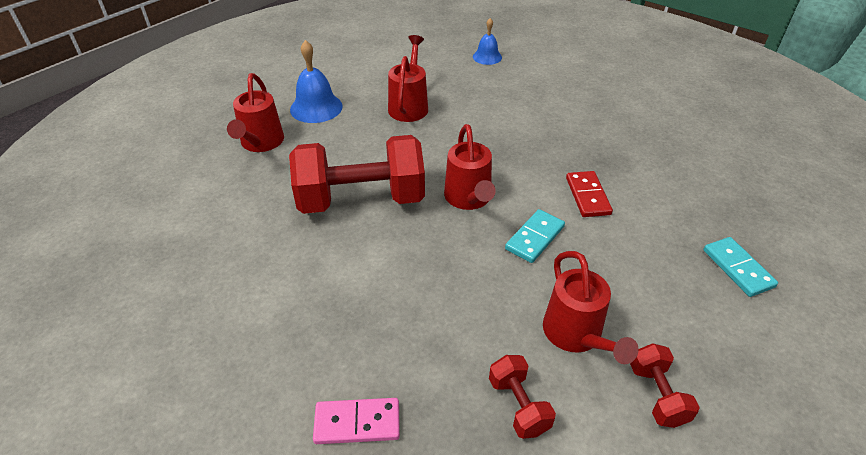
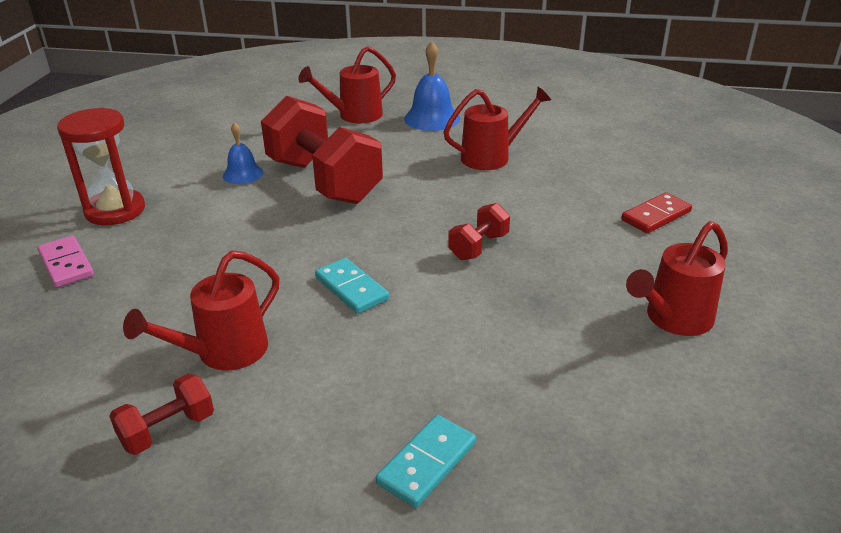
camera: 60 degrees right, 10 degrees down
red watering can [444,124,496,210] -> red watering can moved to [626,221,728,336]
blue bell [473,18,502,65] -> blue bell moved to [223,122,263,184]
red dumbbell [489,355,556,439] -> red dumbbell moved to [448,203,510,260]
turquoise domino [505,209,565,263] -> turquoise domino turned 45 degrees clockwise [315,258,389,314]
red domino [566,171,613,217] -> red domino moved to [621,192,692,233]
none -> red hourglass [57,107,145,225]

